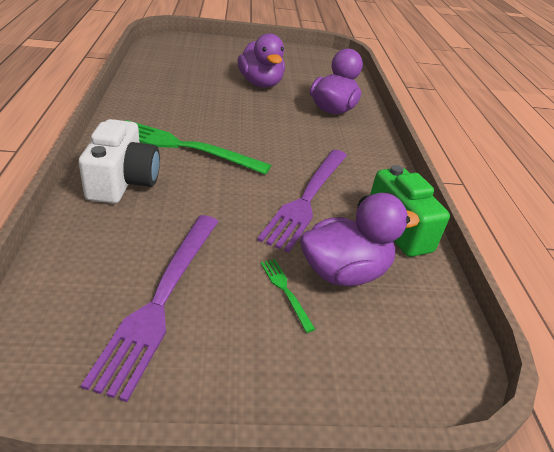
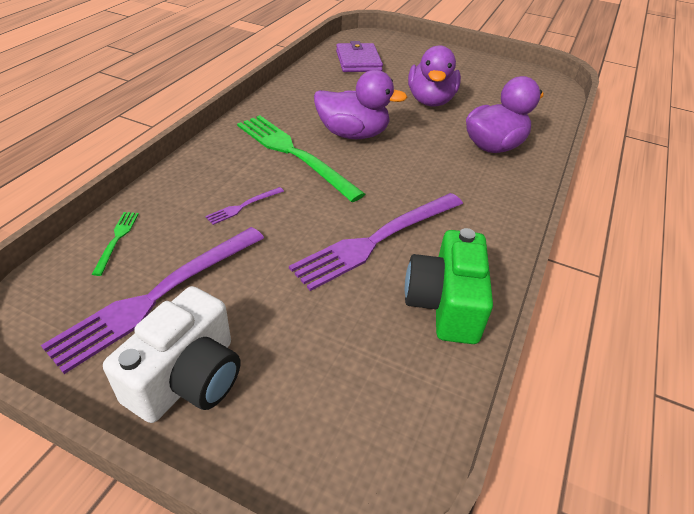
camera: 30 degrees right, 5 degrees up
white camera [78,119,160,204] -> white camera moved to [103,286,240,423]
green fork [260,259,316,333] -> green fork moved to [92,212,139,276]
purple duck [300,193,420,286] -> purple duck moved to [314,70,408,139]
none -> purple fork [205,187,284,225]
none -> purple wallet [336,41,383,72]

